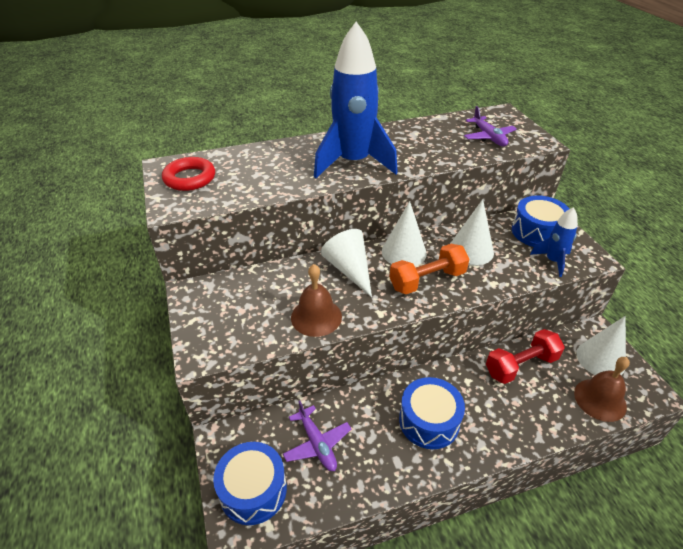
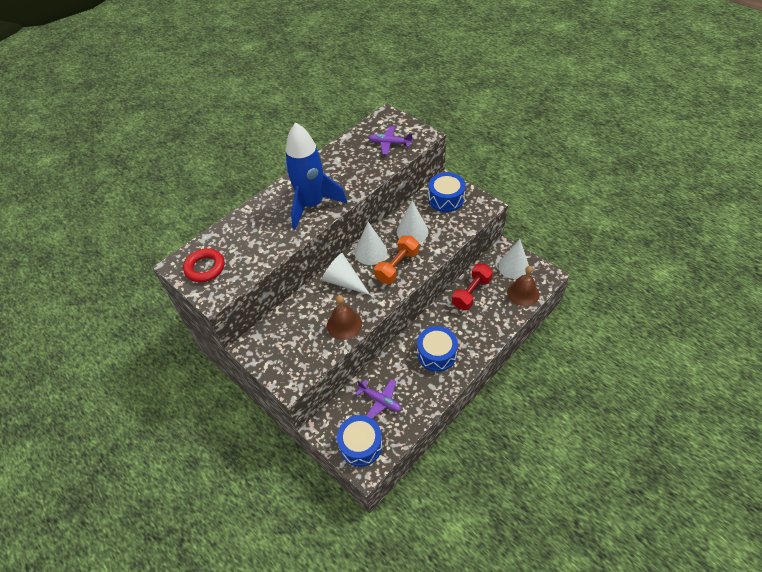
camera: 25 degrees left, 10 degrees up
purple plane [464,106,517,146] -> purple plane turned 150 degrees clockwise [368,126,413,155]
blue rocket [530,207,578,277] -> none

